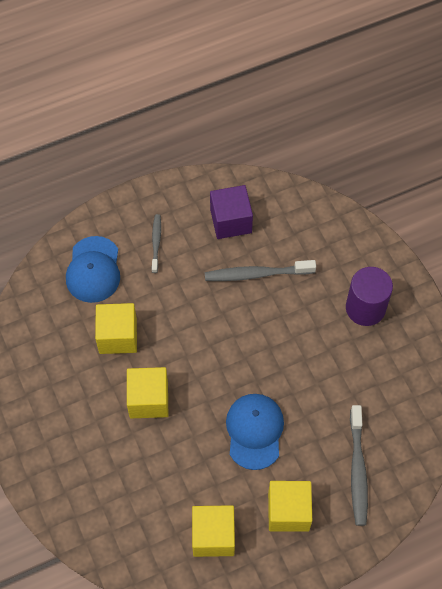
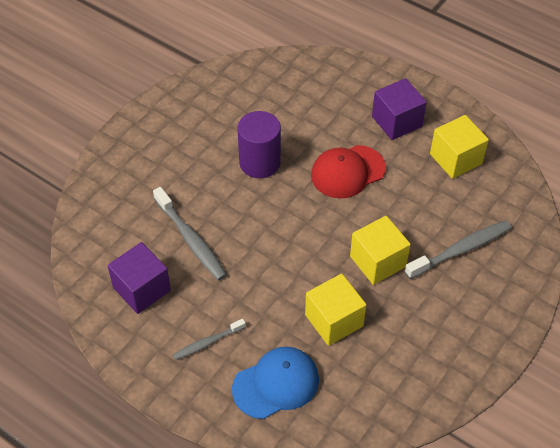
camera: 120 degrees left, 10 degrees down
blue cap [226,394,284,470] -> red cap [311,145,386,199]
yellow cube [268,481,312,532] -> purple cube [372,78,427,140]
purple cylinder [346,267,393,326] -> purple cylinder moved to [238,111,281,178]
grey toothbrush [350,405,368,526] -> grey toothbrush moved to [405,220,511,279]

